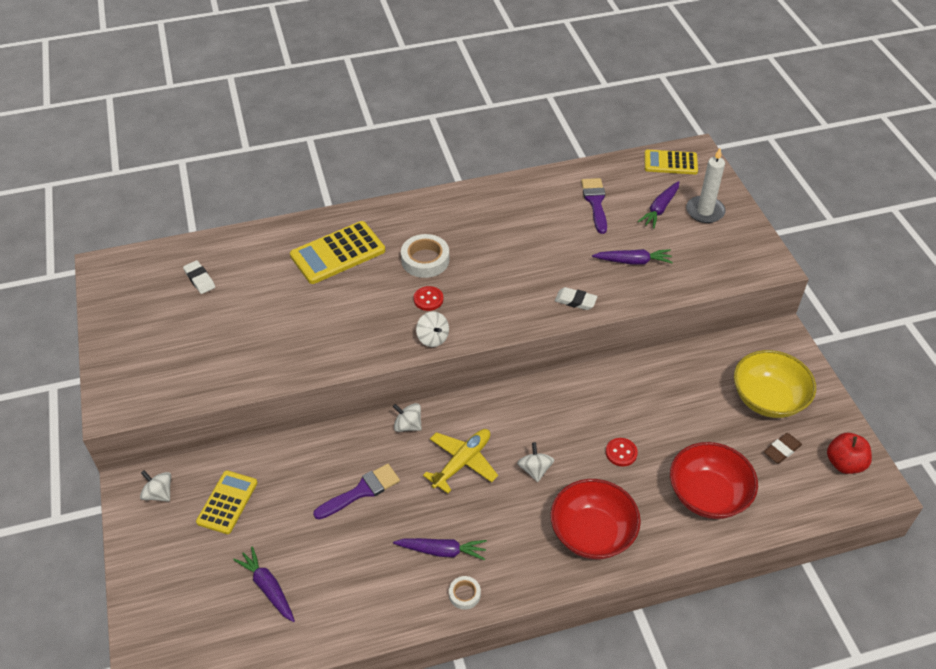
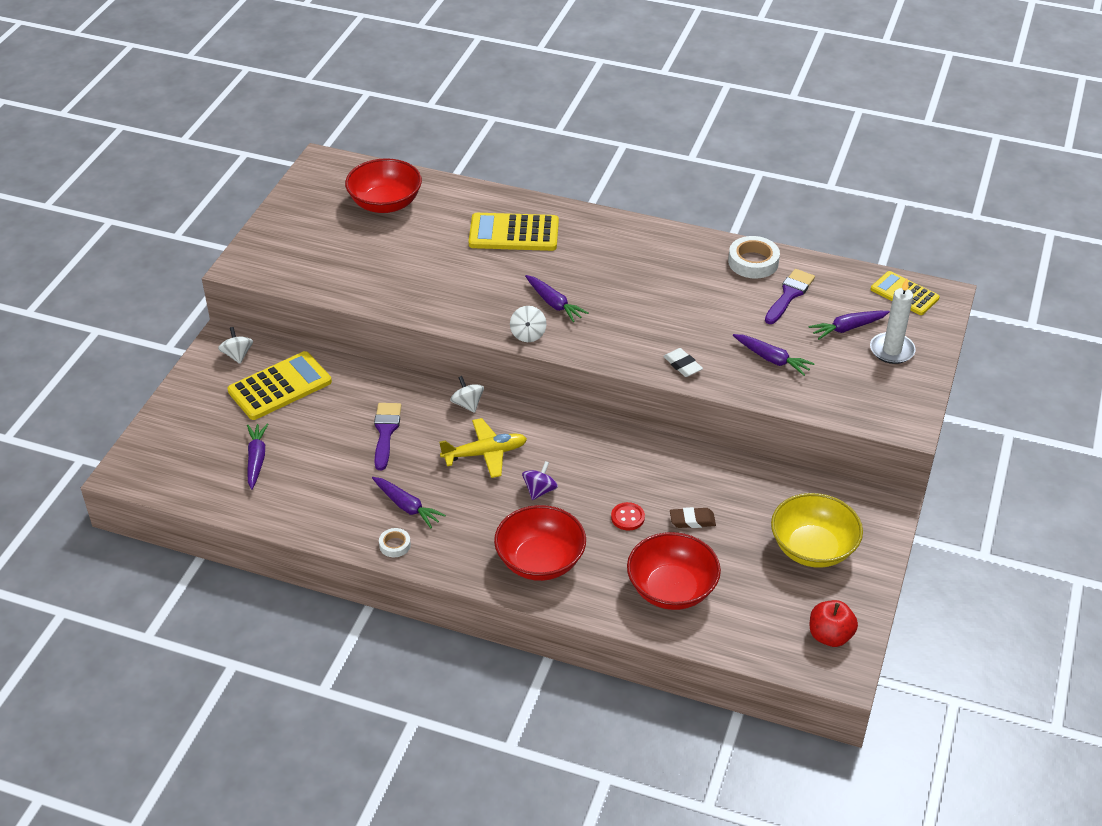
camera: 35 degrees right, 5 degrees down
white eraser [183,260,215,294] -> red bowl [345,158,422,213]
yellow calculator [196,470,257,534] -> yellow calculator [227,351,332,420], size x1.50
purple brush [313,464,400,519] -> purple brush turned 90 degrees counterclockwise [374,403,402,470]
white tape [401,234,450,278] -> white tape moved to [728,236,780,279]
red button [414,286,443,311] -> purple carrot [525,275,588,322]
white spinning top [517,442,554,482] -> purple spinning top [522,461,558,500]
brown eraser [764,433,802,464] -> brown eraser moved to [670,507,716,528]

